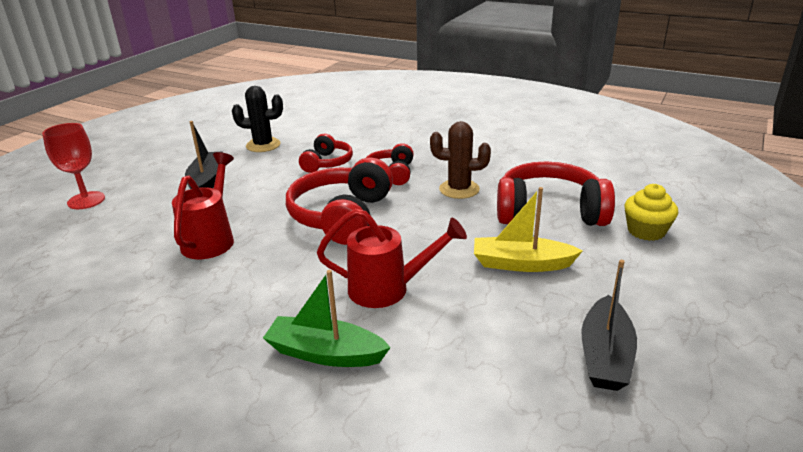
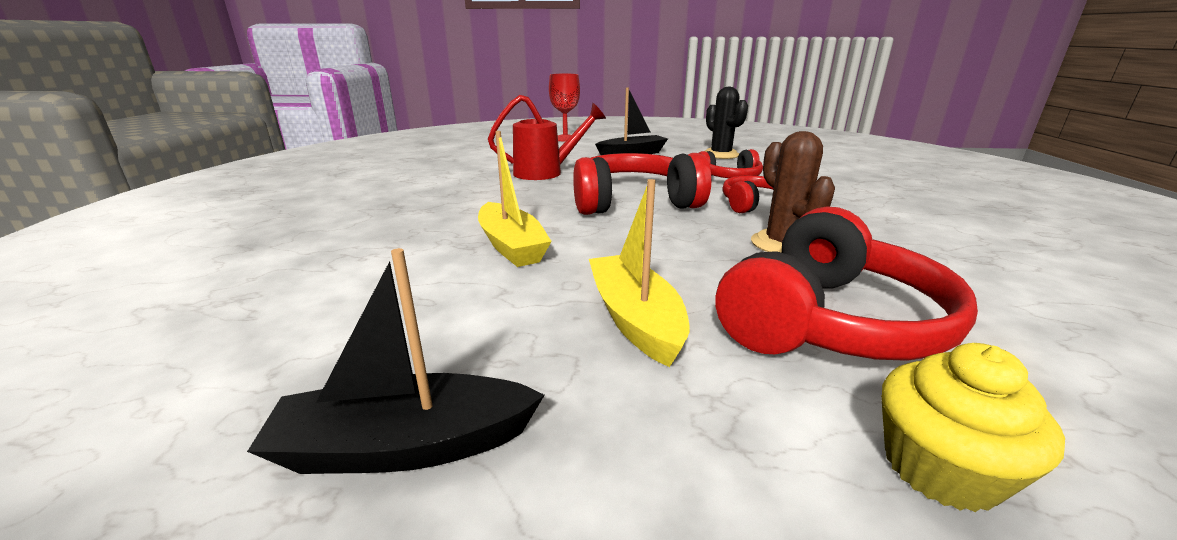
camera: 65 degrees right, 5 degrees down
green boat [263,270,391,367] -> none
red watering can [317,208,467,308] -> yellow boat [478,131,552,267]
red headphones [497,161,615,226] -> red headphones turned 60 degrees clockwise [716,206,978,361]

